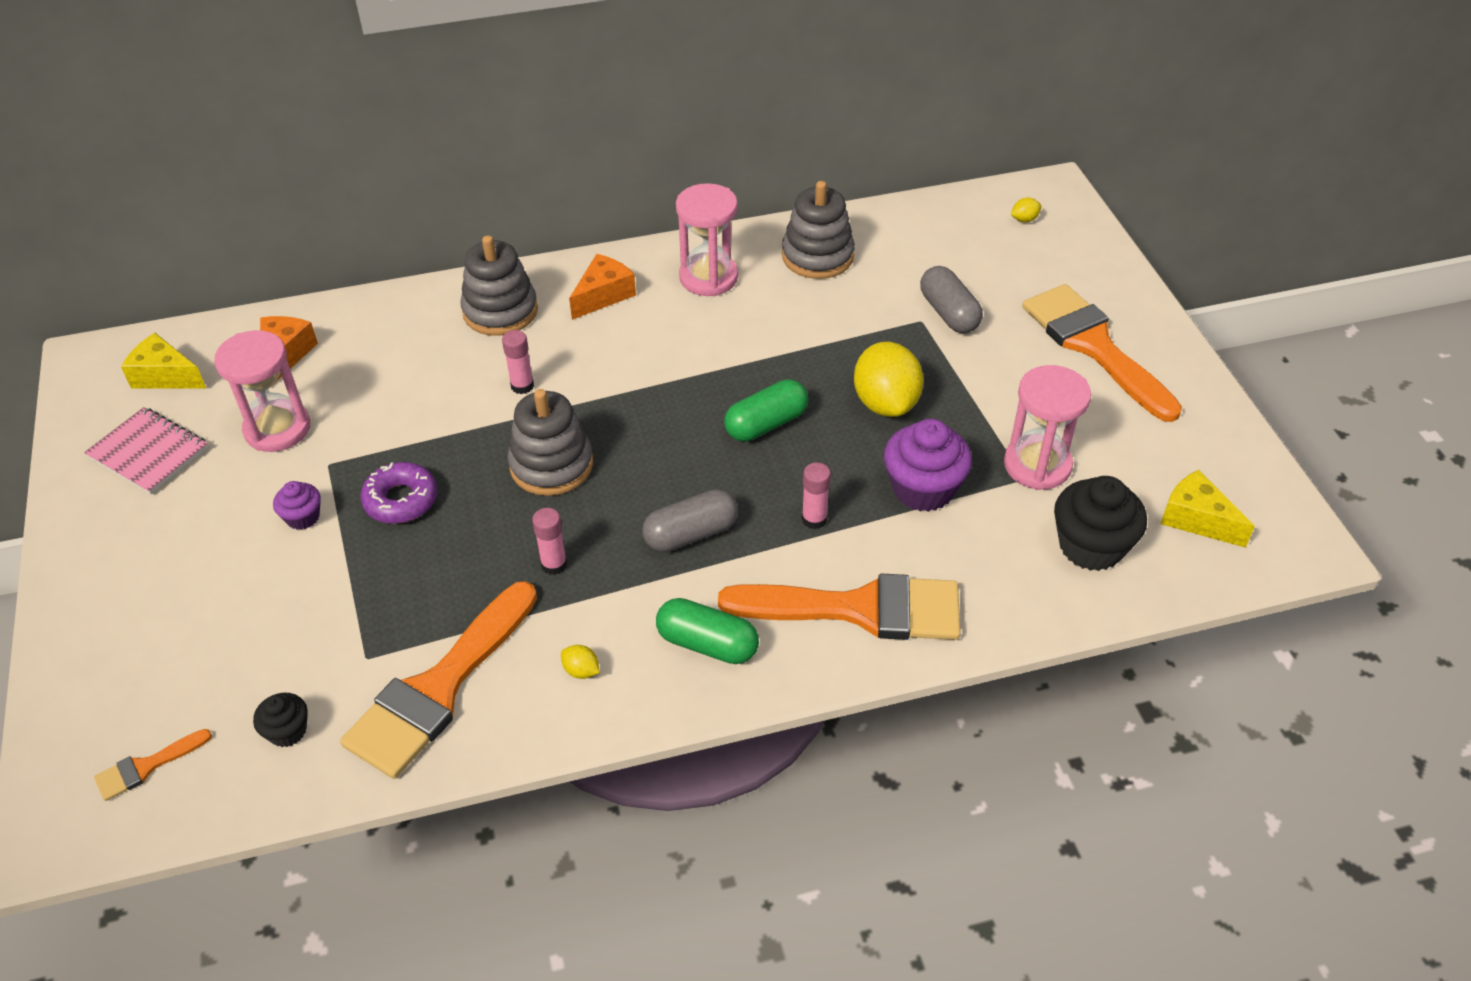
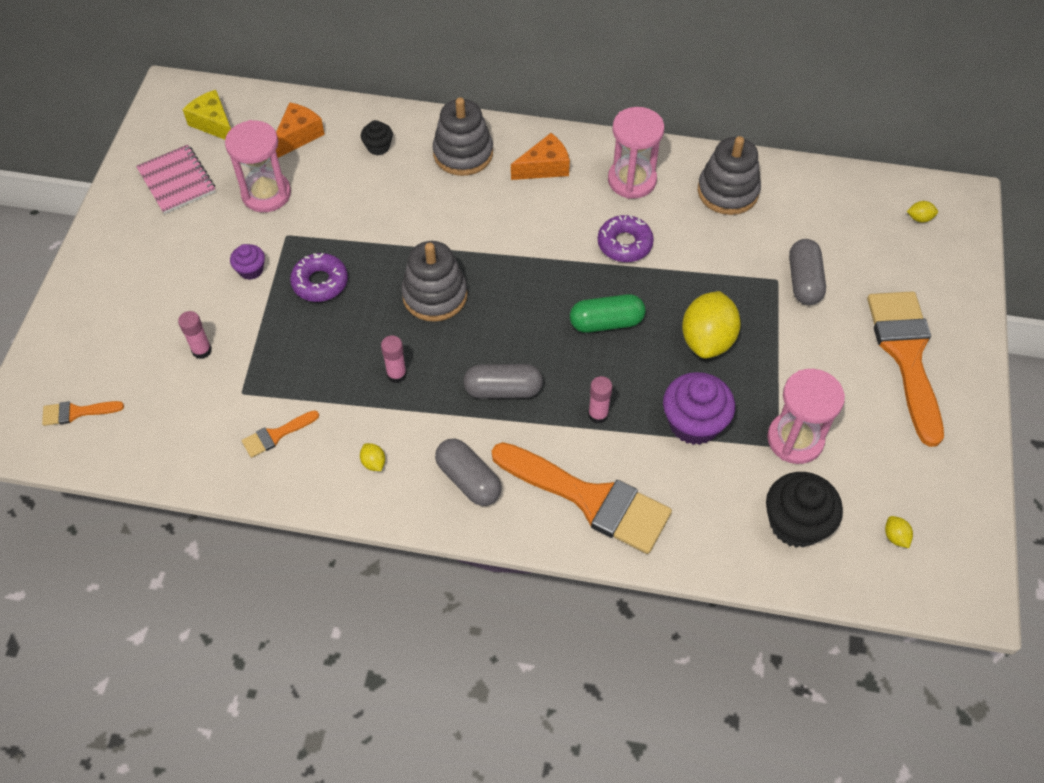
camera: 25 degrees right, 10 degrees up
black cupcake [253,693,308,747] -> black cupcake moved to [361,120,393,155]
orange brush [340,581,537,779] -> orange brush [242,410,319,458], size x0.43
pink glue stick [502,330,534,394] -> pink glue stick moved to [178,311,212,359]
green capsule [656,598,759,664] -> grey capsule [435,438,502,506]
yellow cheese [1160,470,1255,548] -> yellow lemon [885,516,913,548]
none -> purple donut [598,215,654,262]

